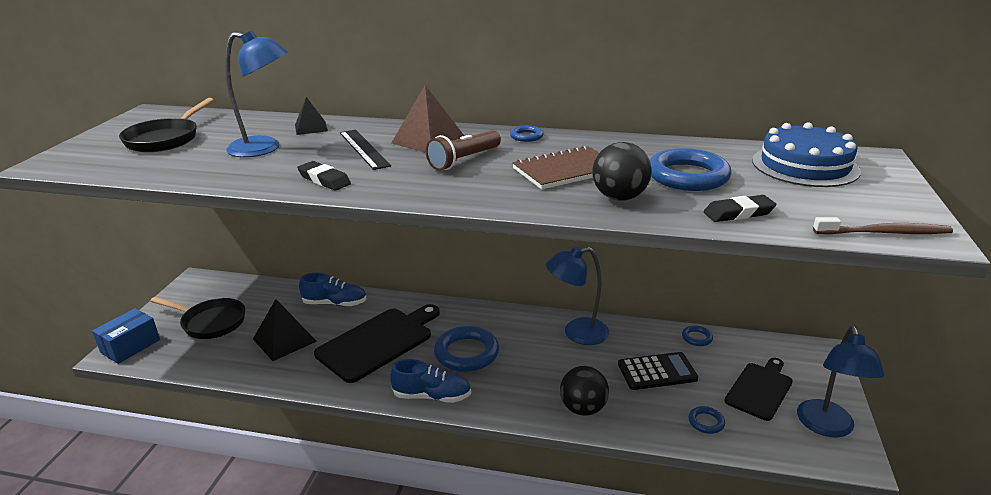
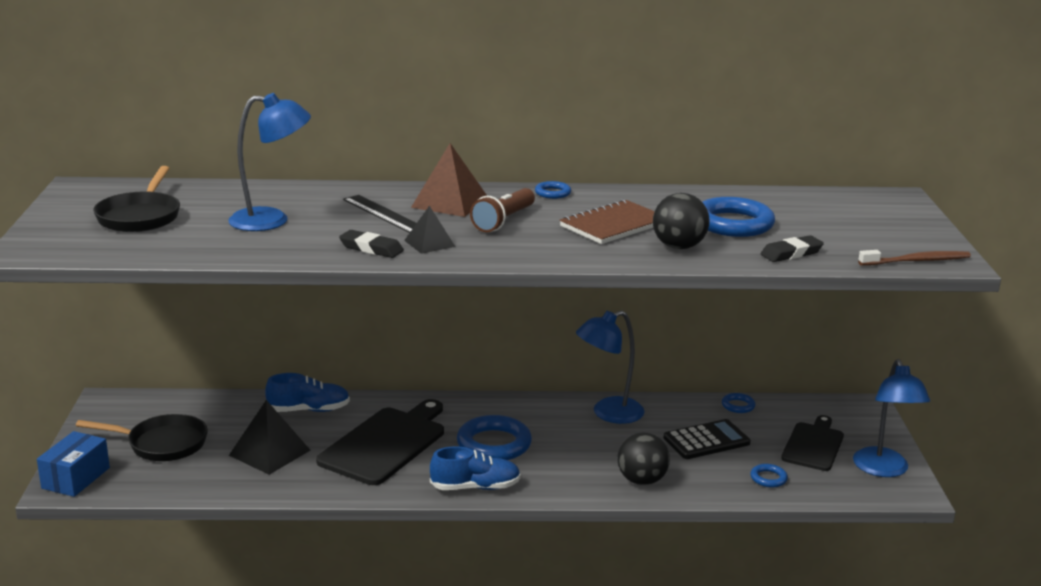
camera: 15 degrees left, 5 degrees down
black pyramid [295,97,328,135] -> black pyramid moved to [404,206,455,254]
blue cake [752,122,861,187] -> none

